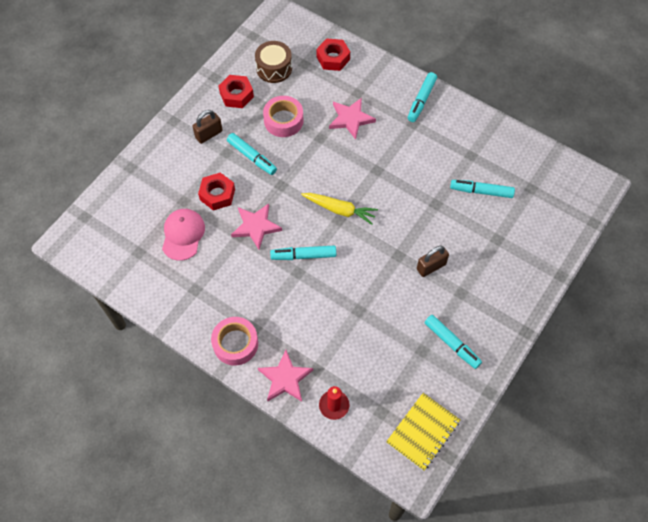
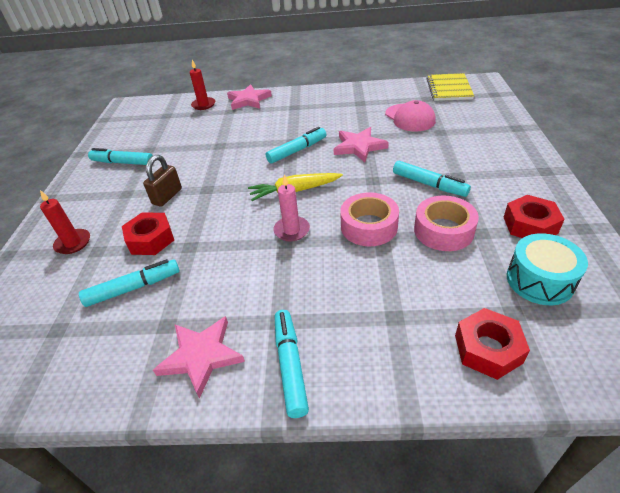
camera: 150 degrees right, 20 degrees down
brown padlock [192,110,223,144] -> none
red nut [198,172,235,211] -> red nut moved to [122,213,174,255]
pink tape [211,317,258,366] -> pink tape moved to [340,192,399,246]
turquoise marker [227,133,277,175] -> turquoise marker turned 150 degrees counterclockwise [393,161,471,197]
brown drum [255,41,292,83] -> turquoise drum [507,233,588,305]
pink star [329,98,376,140] -> pink star moved to [153,316,245,399]
yellow notebook [386,393,461,471] -> yellow notebook moved to [427,73,474,101]
none -> red candle [40,190,90,254]
none -> pink candle [273,174,310,242]

